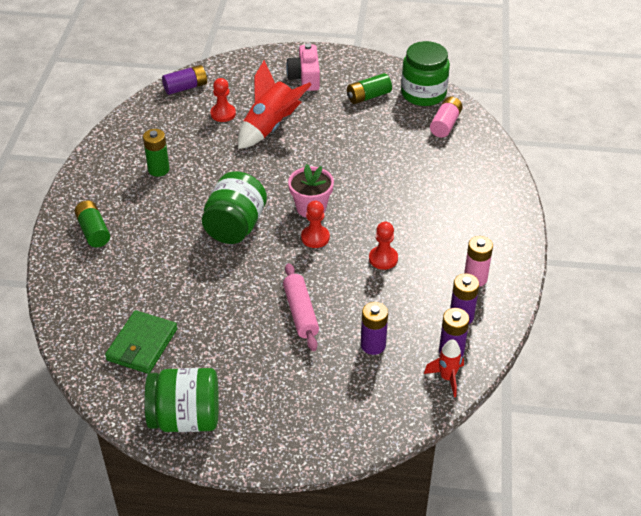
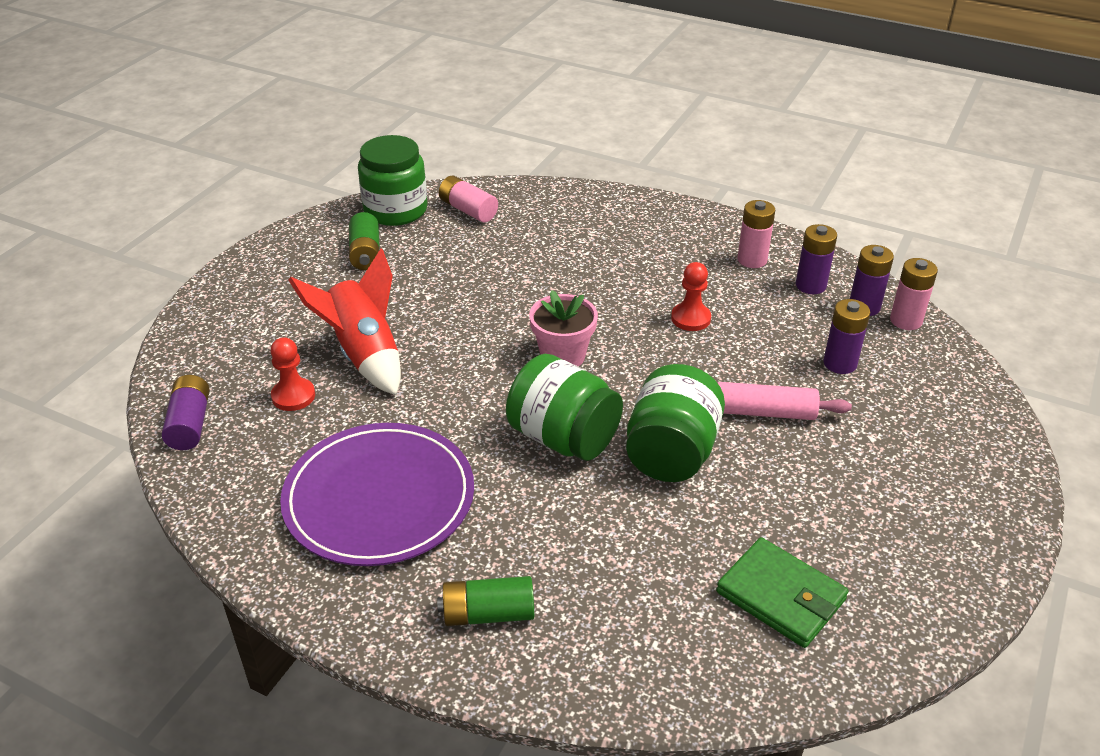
camera: 70 degrees left, 5 degrees down
green battery [143,129,170,177] -> purple plate [280,423,474,566]
green jar [144,368,219,432] -> green jar moved to [626,364,725,482]
pink camera [286,44,320,91] -> none
red pawn [301,201,330,248] -> none
red rocket [424,339,464,397] -> pink battery [890,258,938,330]

